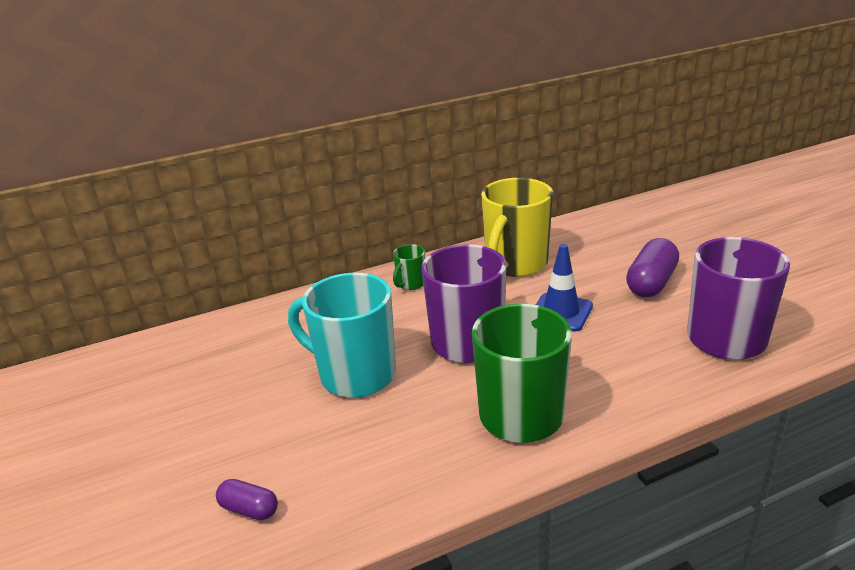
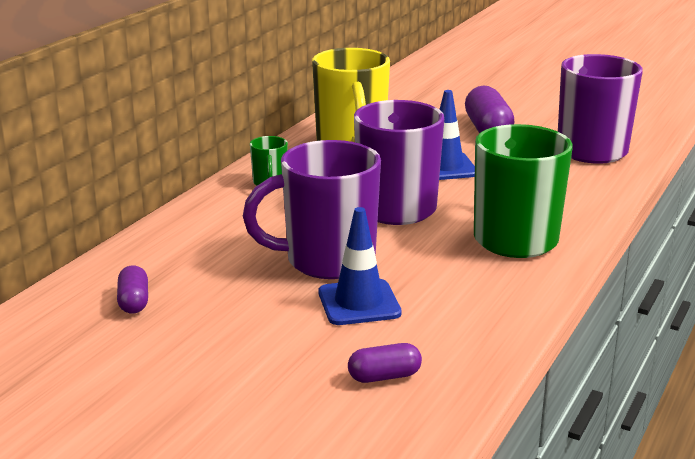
camera: 40 degrees left, 5 degrees down
turquoise mug [288,273,396,398] -> purple mug [243,140,381,279]
none -> purple capsule [117,265,148,314]
none -> blue traffic cone [319,207,402,325]

